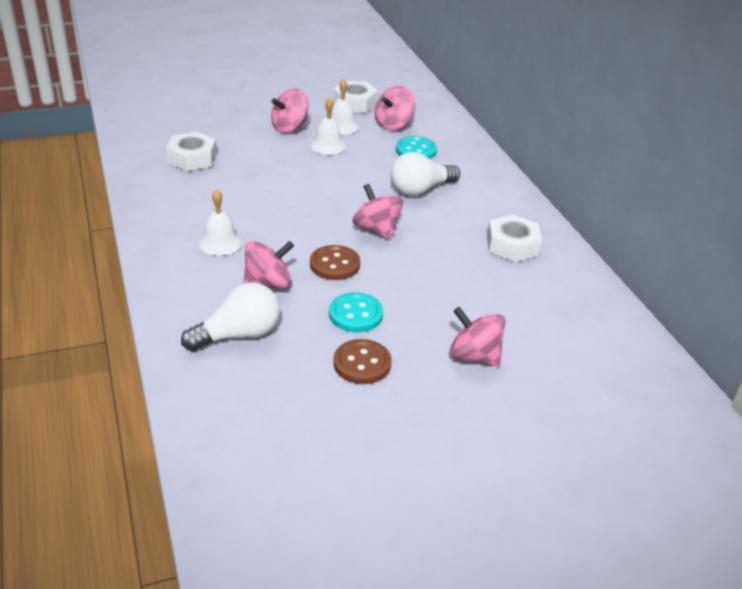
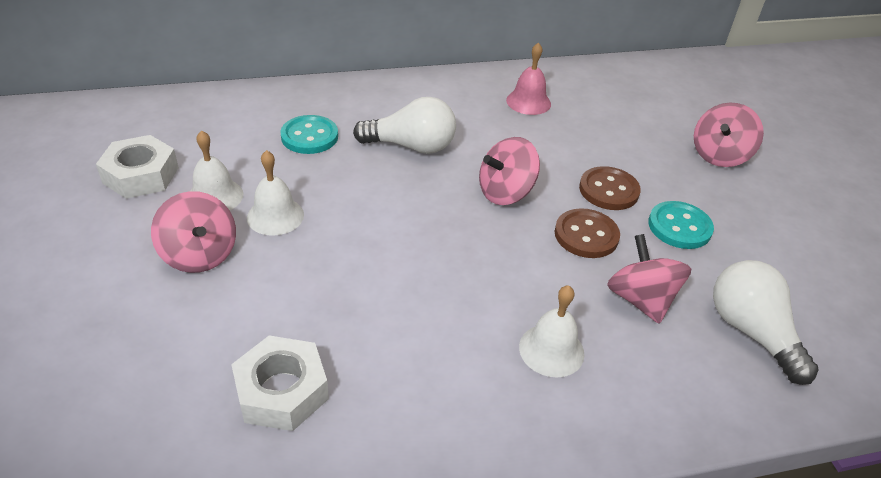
camera: 85 degrees left, 5 degrees up
brown button [333,339,392,384] -> brown button moved to [579,166,641,210]
pink spinning top [375,86,415,130] -> none
white light bulb [391,152,460,196] -> white light bulb turned 60 degrees counterclockwise [353,97,456,154]
white nut [487,214,542,262] -> pink bell [506,42,551,115]

